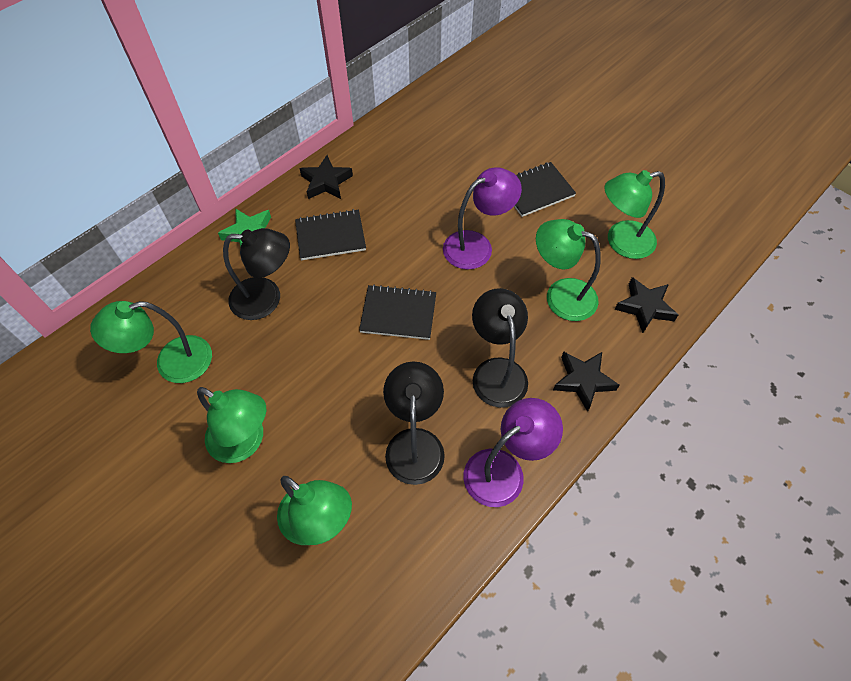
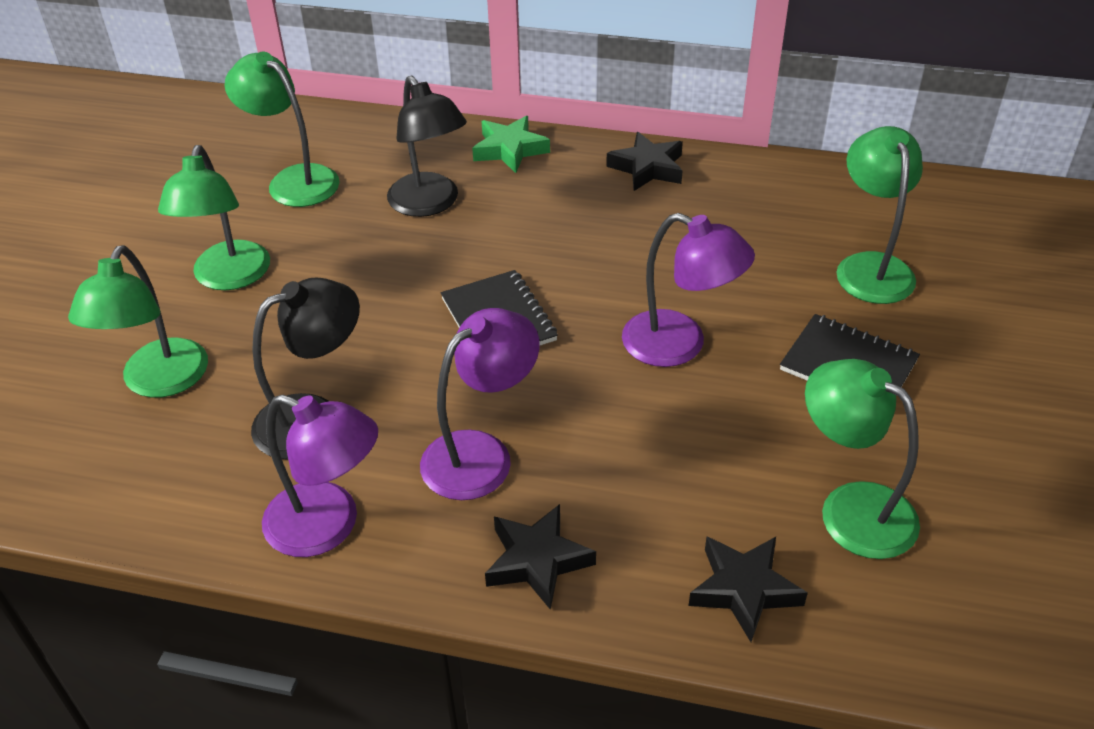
camera: 60 degrees right, 15 degrees down
black notebook [295,209,366,260] -> none
black lamp [472,288,528,408] -> purple lamp [420,308,540,500]
green lamp [536,219,601,321] -> green lamp moved to [836,126,923,304]

